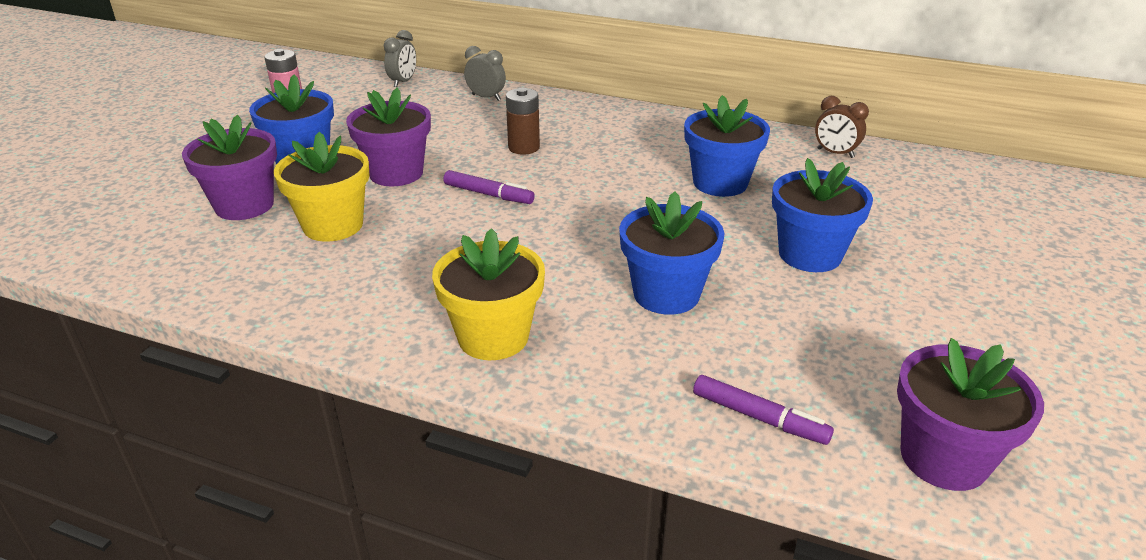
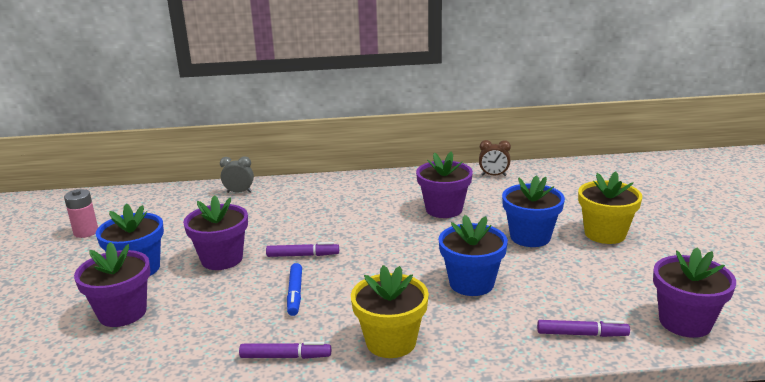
camera: 25 degrees left, 10 degrees down
yellow flower pot [274,132,370,242] -> yellow flower pot moved to [578,171,642,244]
grey clock [384,30,416,87] -> none
brown battery [506,88,540,155] -> none
blue flower pot [684,95,770,197] -> purple flower pot [416,152,473,218]
none -> purple marker [239,342,331,359]
none -> blue marker [287,263,302,316]

